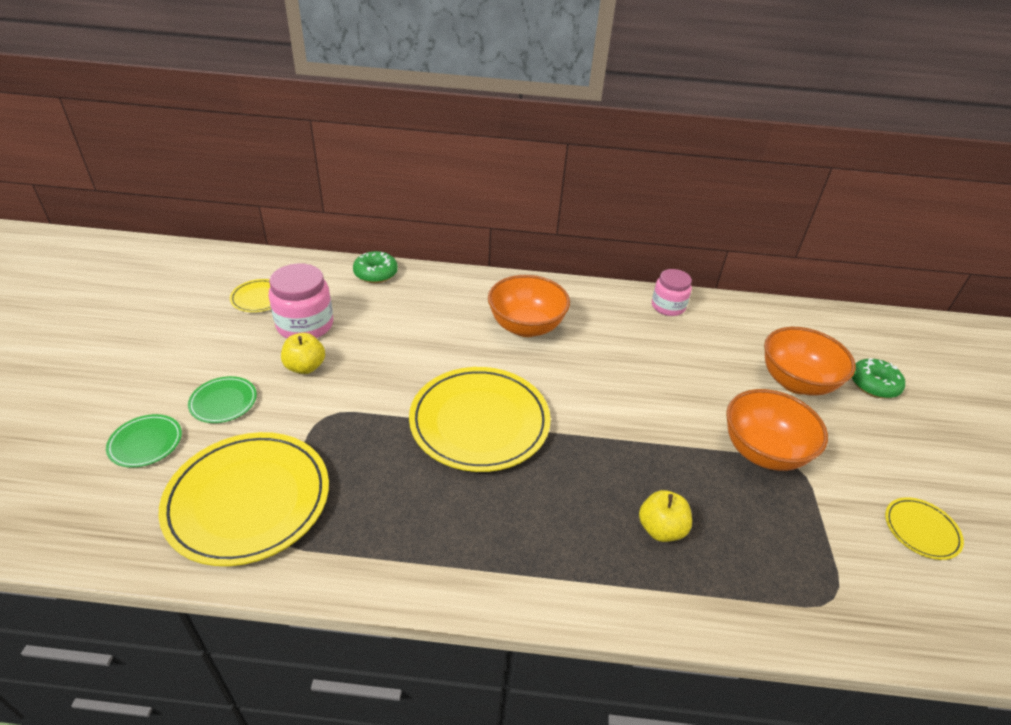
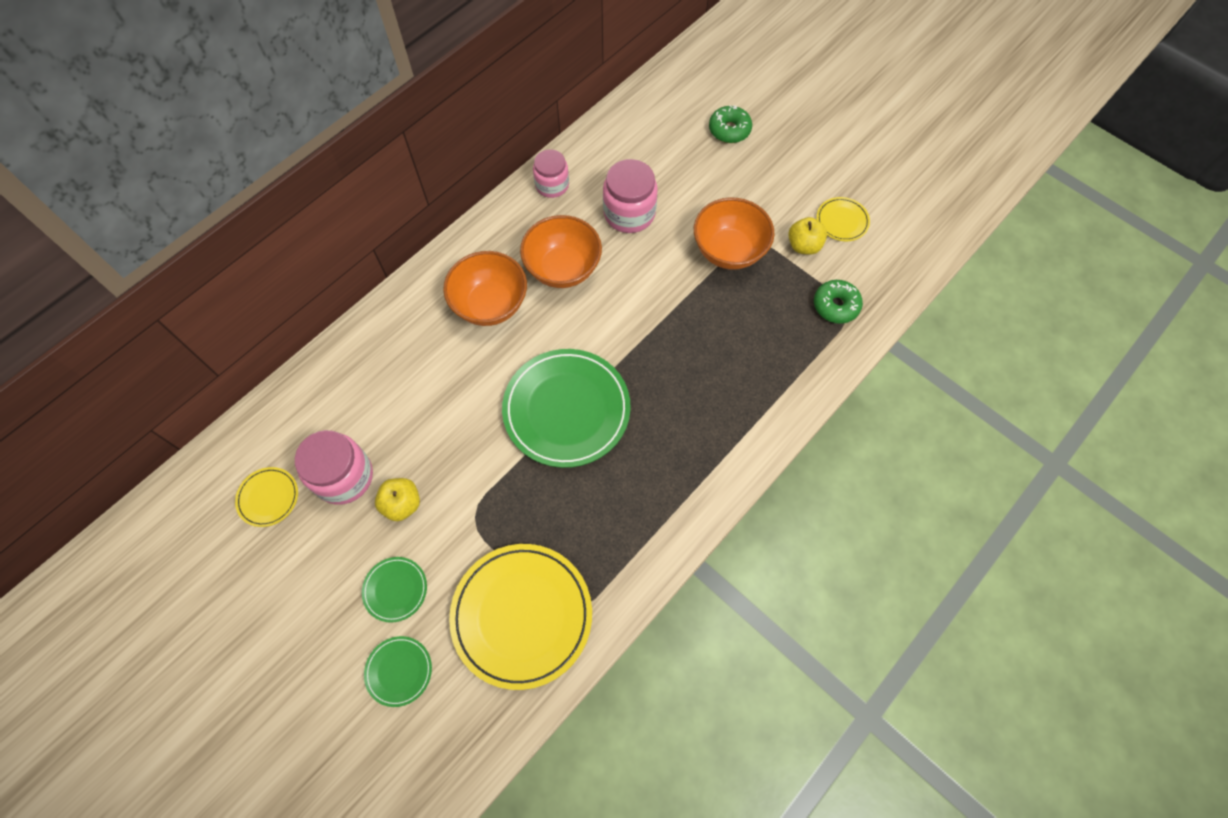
camera: 50 degrees left, 25 degrees up
green donut [353,251,398,283] -> green donut moved to [814,280,863,324]
yellow plate [409,367,551,472] -> green plate [502,349,631,468]
yellow apple [639,490,692,542] -> yellow apple moved to [788,217,827,255]
orange bowl [764,327,856,396] -> orange bowl moved to [520,215,602,288]
none -> pink jar [603,159,658,233]

